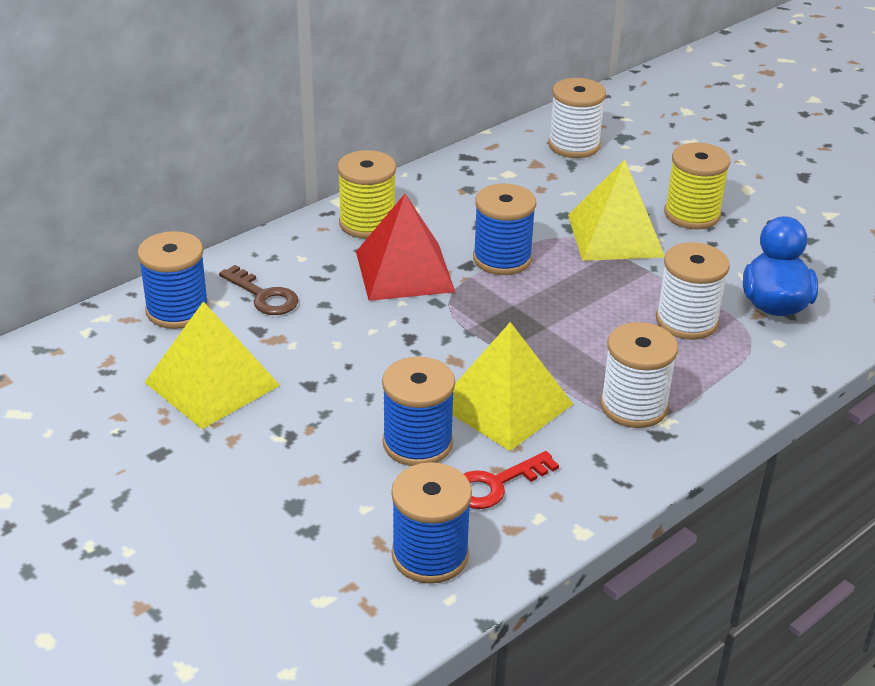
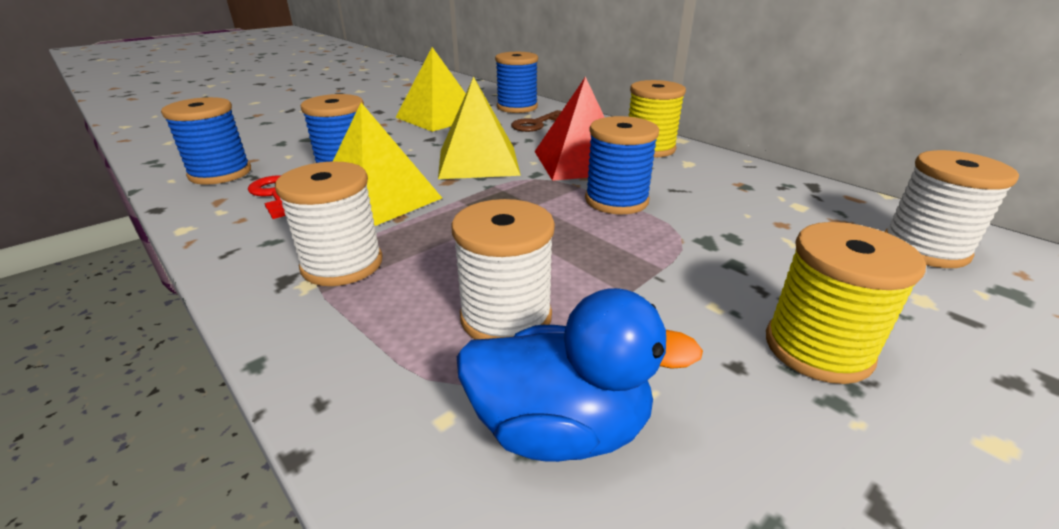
camera: 90 degrees right, 5 degrees down
yellow pyramid [568,160,665,261] -> yellow pyramid moved to [438,76,521,179]

